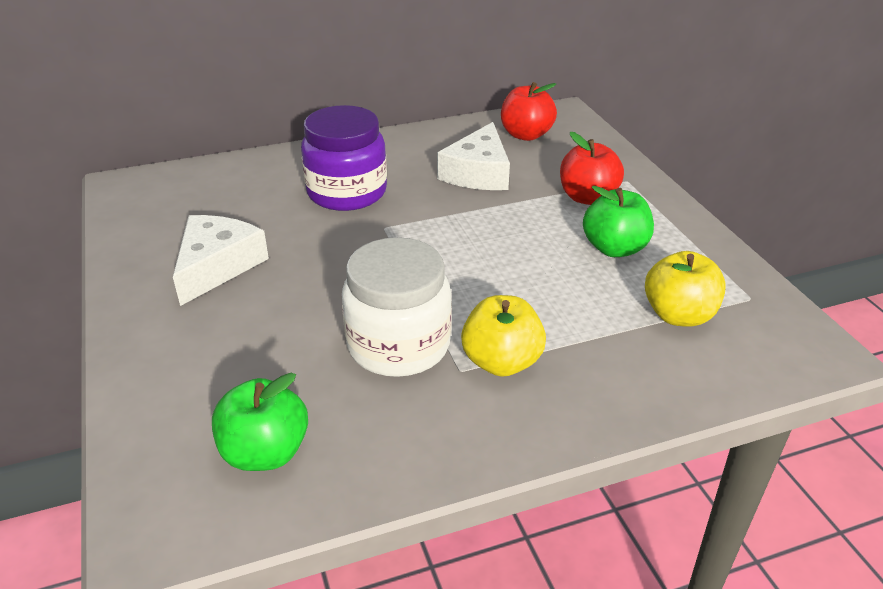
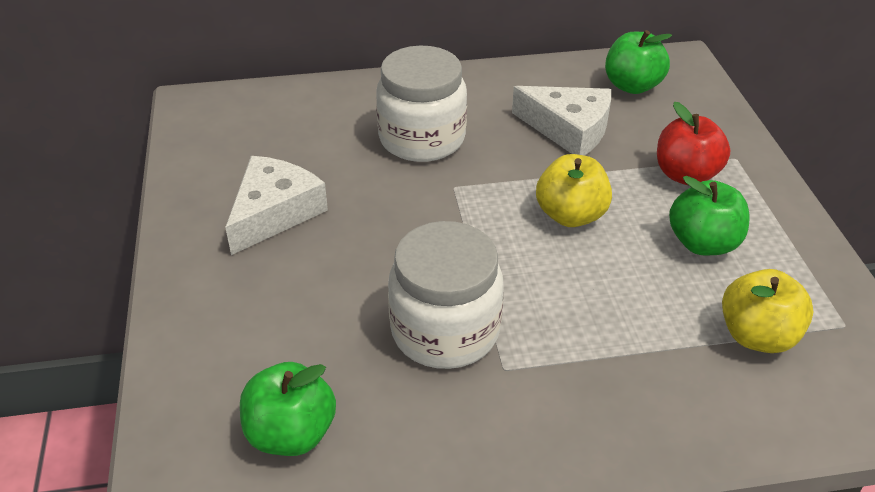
camera: 10 degrees right, 5 degrees up
purple jar [301,105,387,211] -> white jar [376,46,467,162]
white cheese [437,122,510,190] -> white cheese turned 90 degrees counterclockwise [512,86,611,155]
yellow apple [461,295,546,377] -> yellow apple moved to [536,154,612,227]
red apple [501,82,557,141] -> green apple [605,30,672,94]

